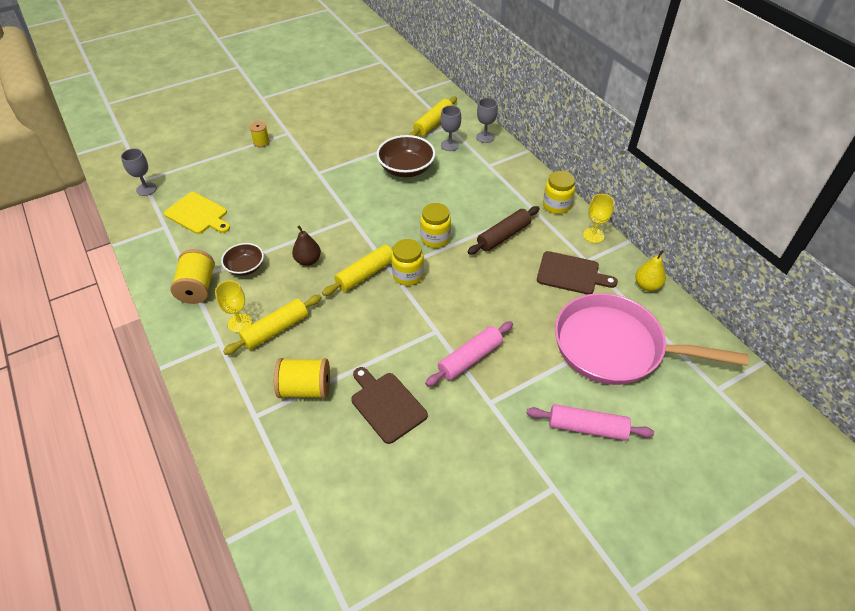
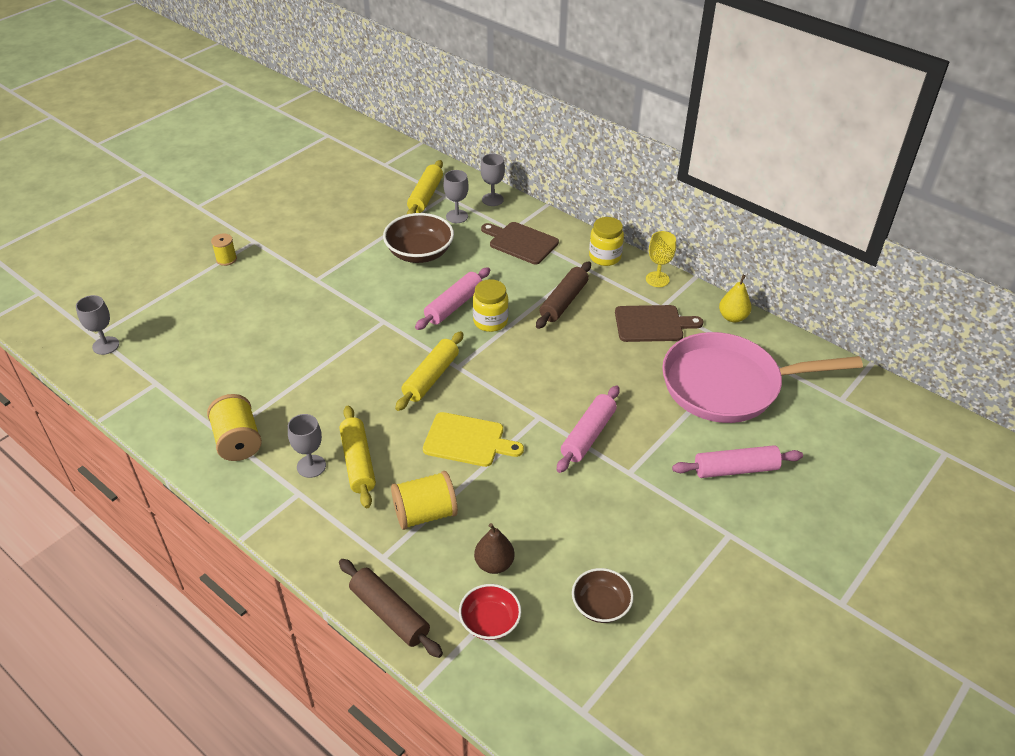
camera: 20 degrees left, 5 degrees down
yellow cutting board [164,192,230,234] -> yellow cutting board moved to [423,412,524,467]
yellow goblet [215,280,252,333] -> grey goblet [288,414,326,478]
brown bowl [221,243,264,276] -> brown bowl moved to [572,568,634,623]
yellow rolling pin [223,295,322,355] -> yellow rolling pin turned 45 degrees counterclockwise [339,406,376,508]
brown pear [292,225,321,266] -> brown pear moved to [474,523,515,574]
brown cutting board [351,367,428,444] -> brown cutting board moved to [481,222,559,264]
yellow jar [391,239,424,286] -> none
none -> brown rolling pin [339,559,443,658]
none -> pink rolling pin [415,267,490,330]
none -> red bowl [459,584,521,640]

